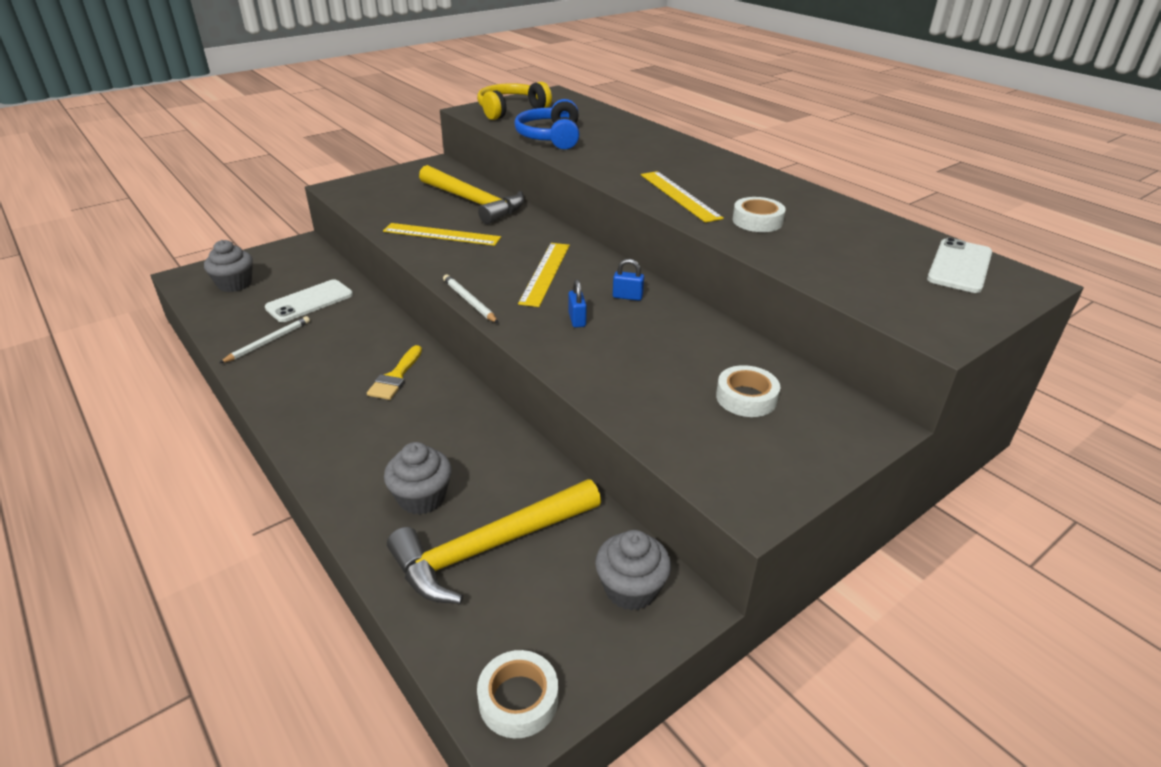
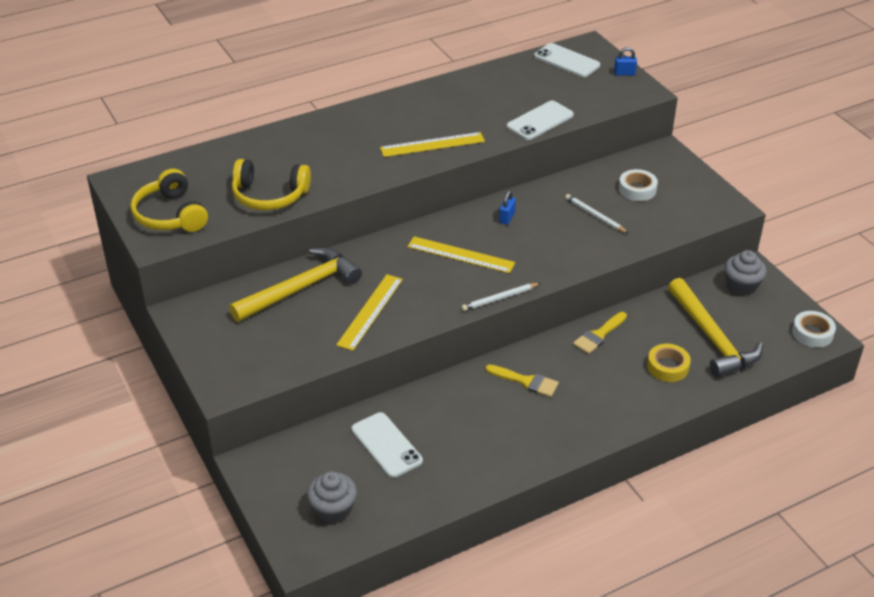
camera: 80 degrees left, 5 degrees up
white pencil [220,316,310,363] -> white pencil moved to [565,194,629,234]
grey cupcake [384,442,452,515] -> yellow tape [647,344,691,382]
blue headphones [514,99,579,149] -> yellow headphones [232,159,311,210]
blue padlock [568,279,587,328] -> blue padlock moved to [614,47,637,76]
white tape [732,197,786,232] -> none
none -> white phone [507,101,574,140]
none -> yellow brush [573,312,627,354]

